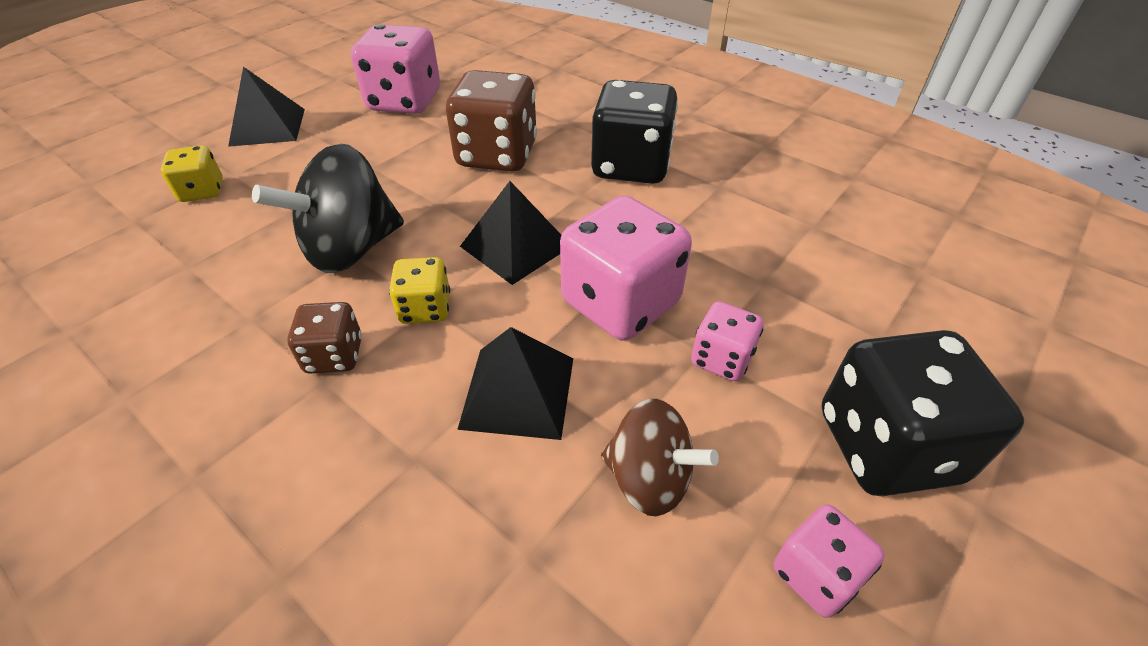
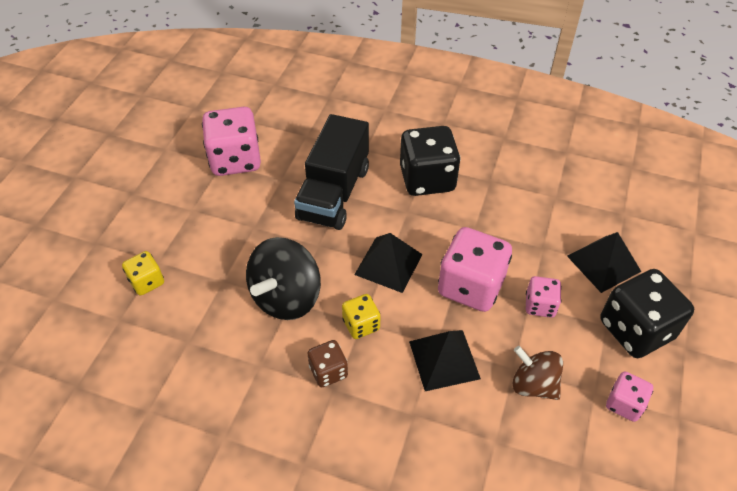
camera: 20 degrees left, 5 degrees up
black pyramid [228,67,305,147] -> black pyramid moved to [567,232,641,293]
brown dice [446,70,537,171] -> black truck [294,114,369,230]
brown spinning top [601,399,719,516] -> brown spinning top turned 150 degrees counterclockwise [512,346,563,400]

